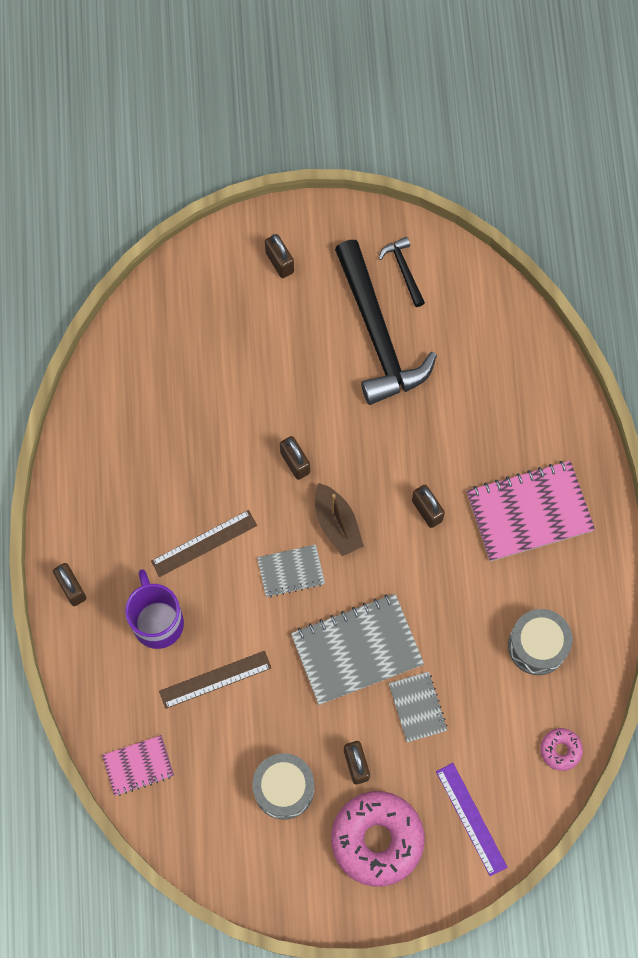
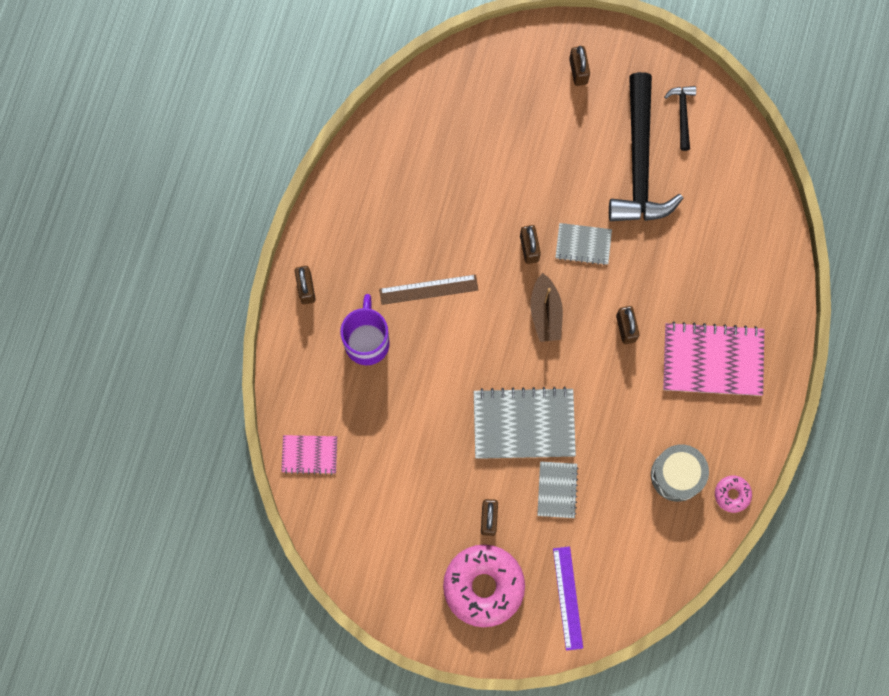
camera: 20 degrees right, 5 degrees up
brown ruler [159,651,271,709] -> none
grey drum [252,753,314,820] -> none
grey notebook [257,544,325,597] -> grey notebook moved to [555,223,612,265]
pink donut [540,728,583,771] -> pink donut moved to [715,476,752,513]

